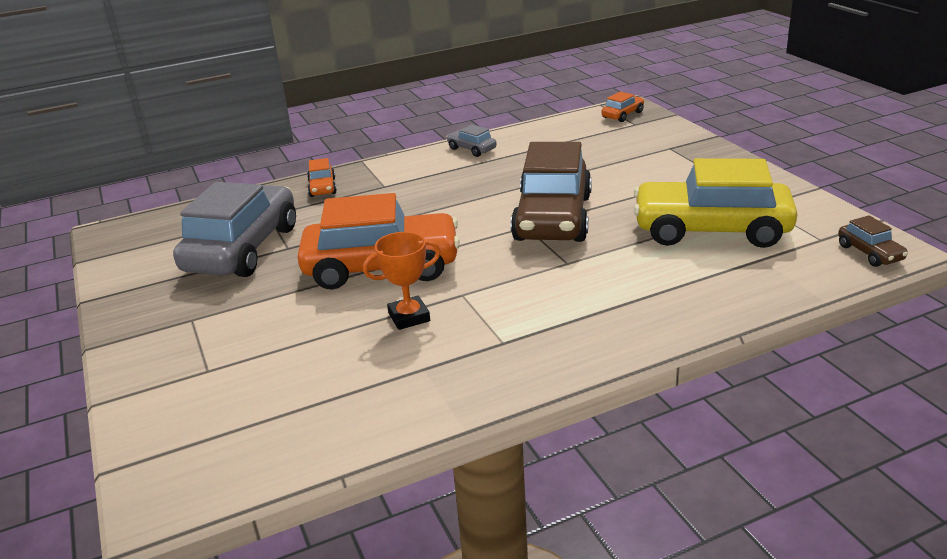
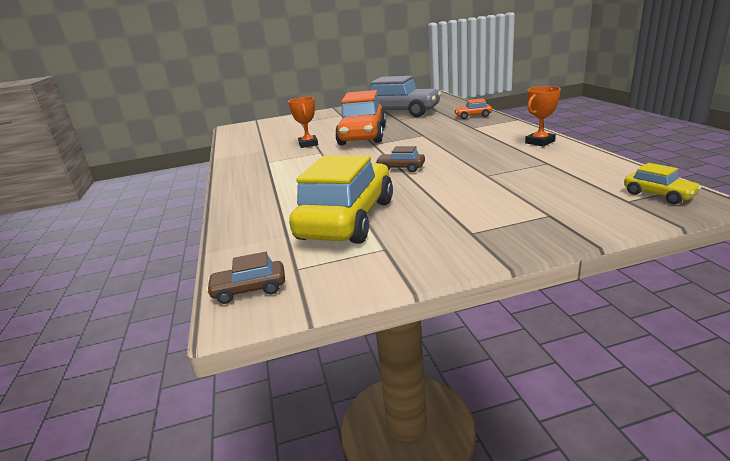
camera: 100 degrees right, 5 degrees down
grey car [447,124,497,157] -> orange trophy [525,86,561,147]
brown car [511,142,592,242] -> brown car [375,146,425,172], size x0.42
orange car [602,91,644,122] -> yellow car [624,163,702,204]

